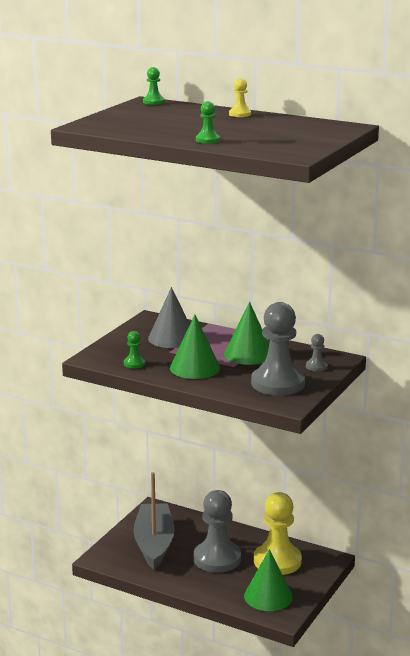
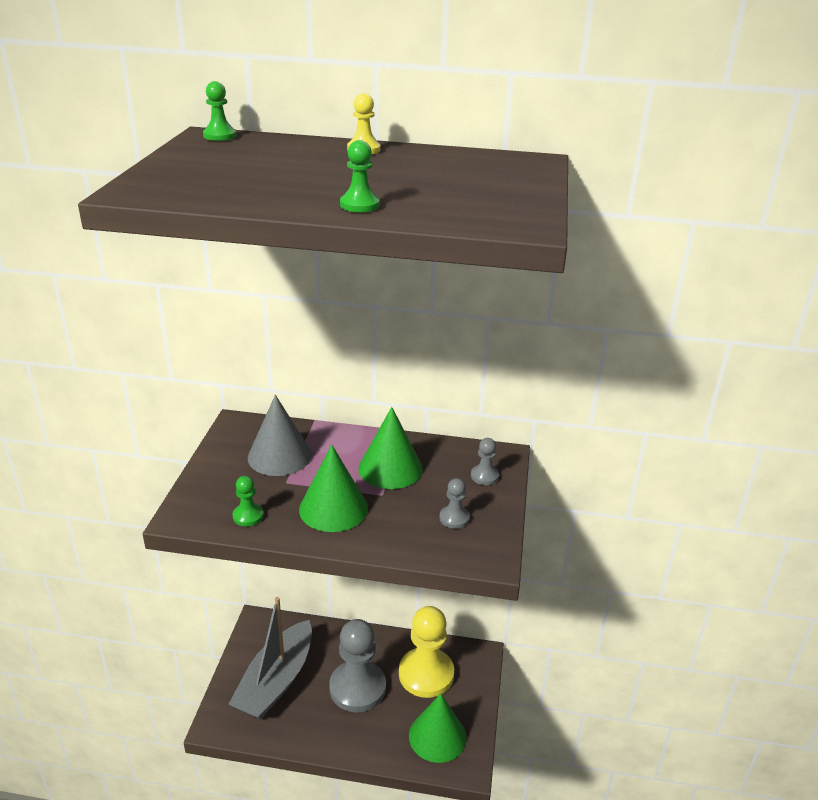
camera: 20 degrees left, 10 degrees up
grey boat [133,472,175,570] -> grey boat turned 135 degrees counterclockwise [228,597,312,719]
grey pawn [251,302,305,396] -> grey pawn [439,478,470,529], size x0.42

